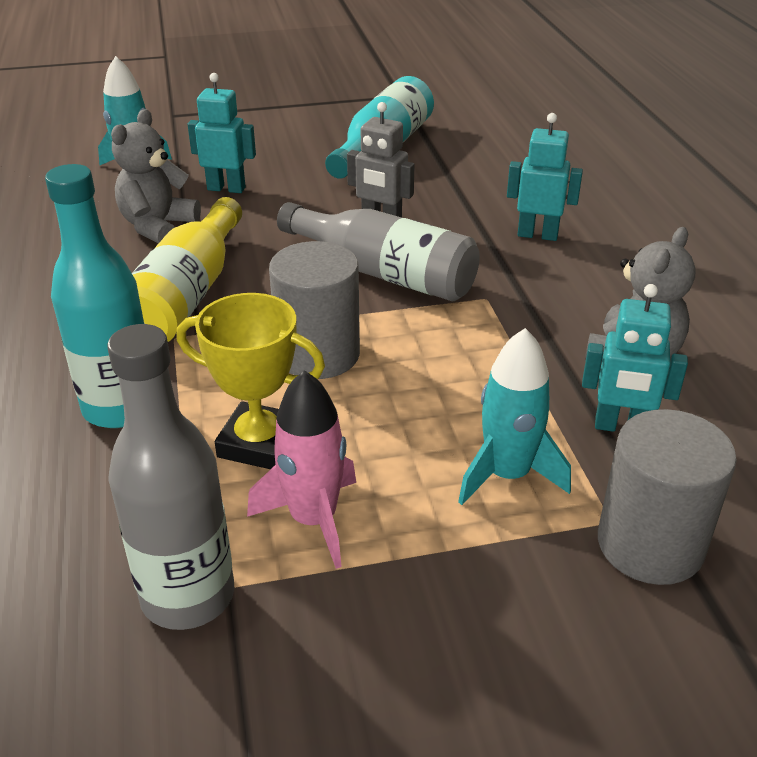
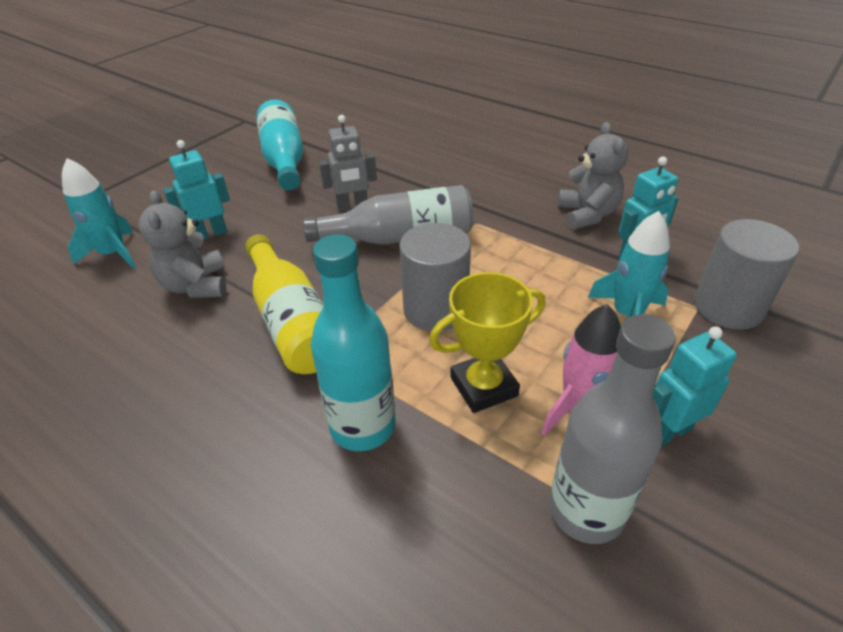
camera: 40 degrees left, 5 degrees up
turquoise robot [507,113,583,241] -> turquoise robot moved to [653,327,737,446]

